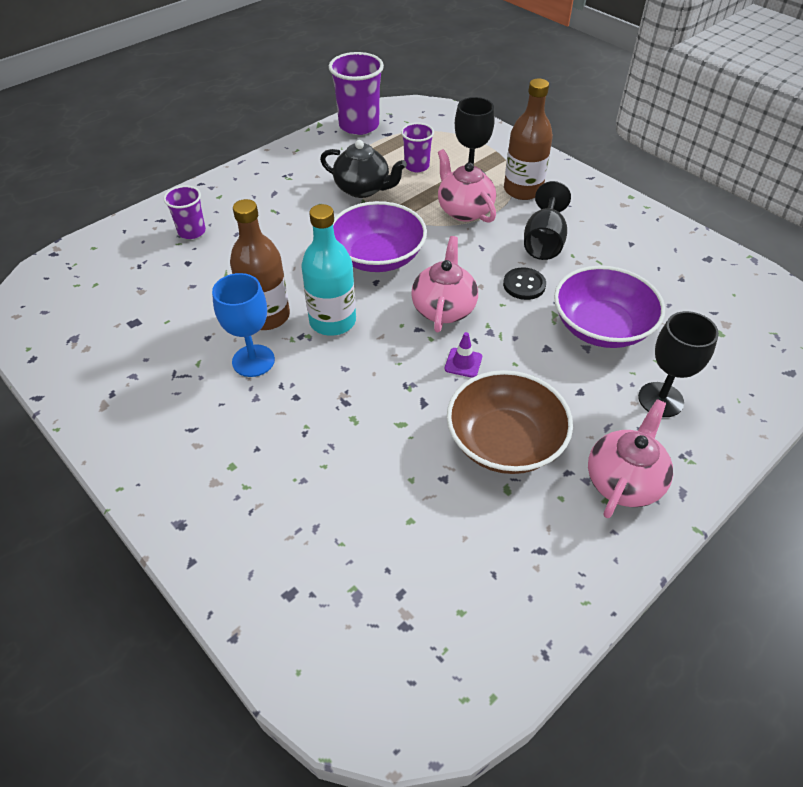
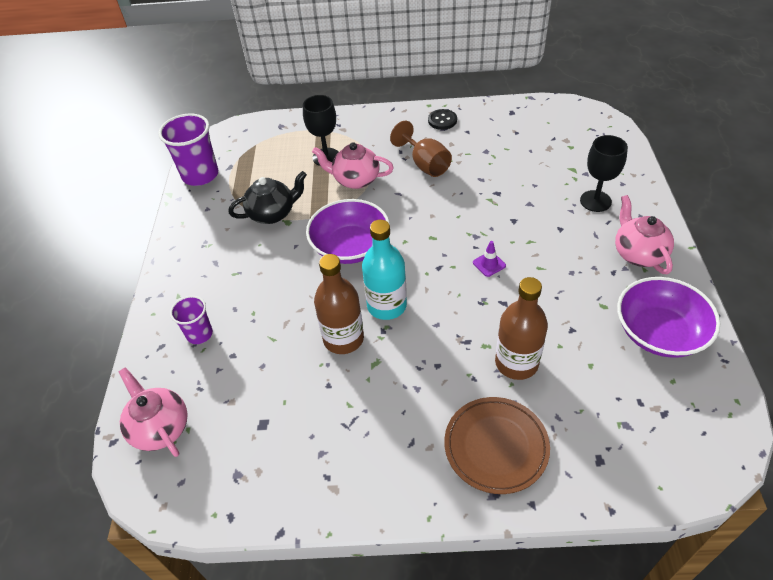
camera: 45 degrees left, 0 degrees up
blue goblet [212,273,275,377] -> none
purple cup [401,123,434,172] -> none
pink teapot [411,236,478,332] -> pink teapot moved to [119,367,187,457]
brown bowl [447,370,573,474] -> none
black button [503,267,546,300] -> black button moved to [428,109,457,130]
brown bottle [504,78,553,200] -> brown bottle moved to [495,277,548,380]
black goblet [524,181,571,260] -> brown goblet [390,121,452,177]
purple bowl [554,266,665,348] -> purple bowl moved to [617,277,721,358]
none -> brown plate [444,397,550,494]

